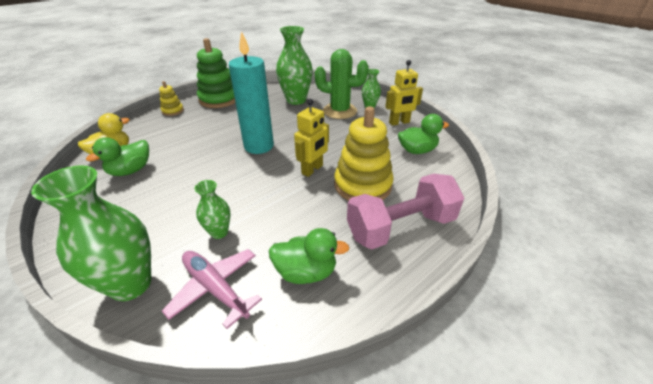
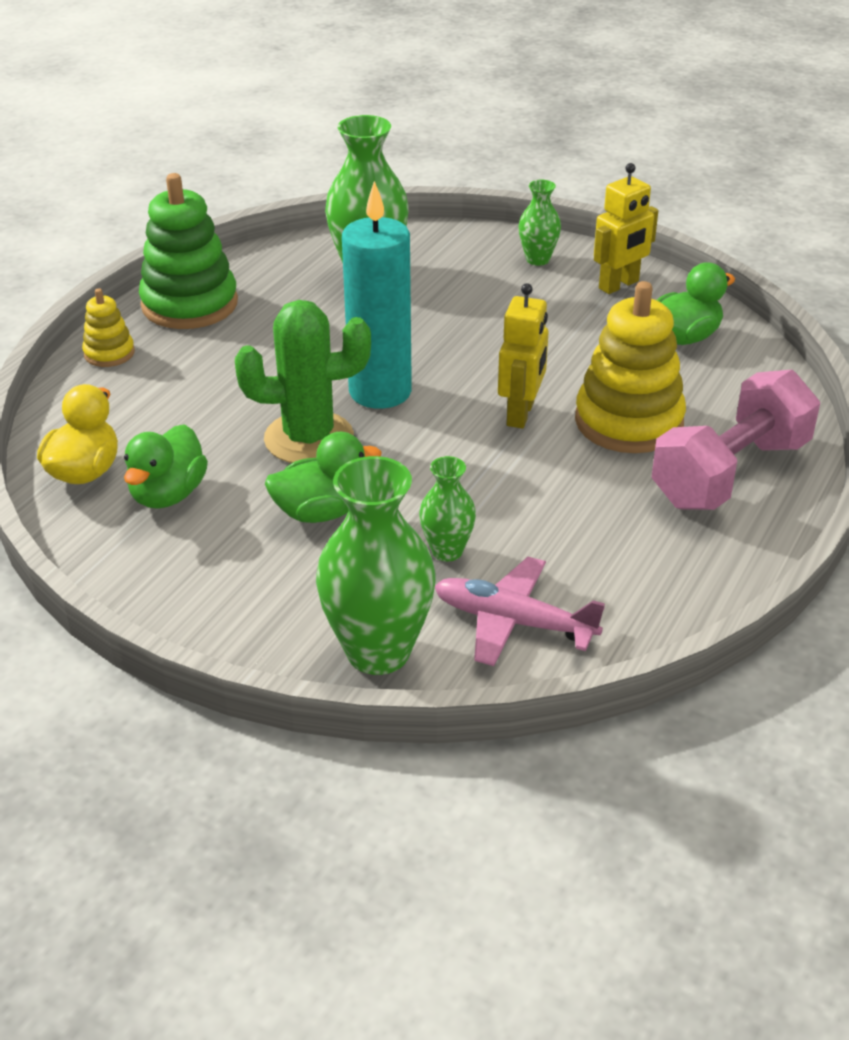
camera: 20 degrees left, 0 degrees up
green duck [269,228,349,284] -> green duck moved to [265,432,381,523]
green cactus [315,49,369,119] -> green cactus moved to [235,300,371,463]

